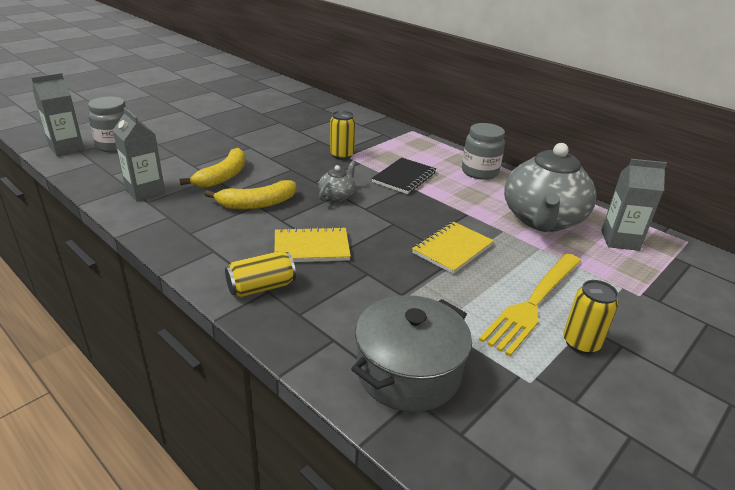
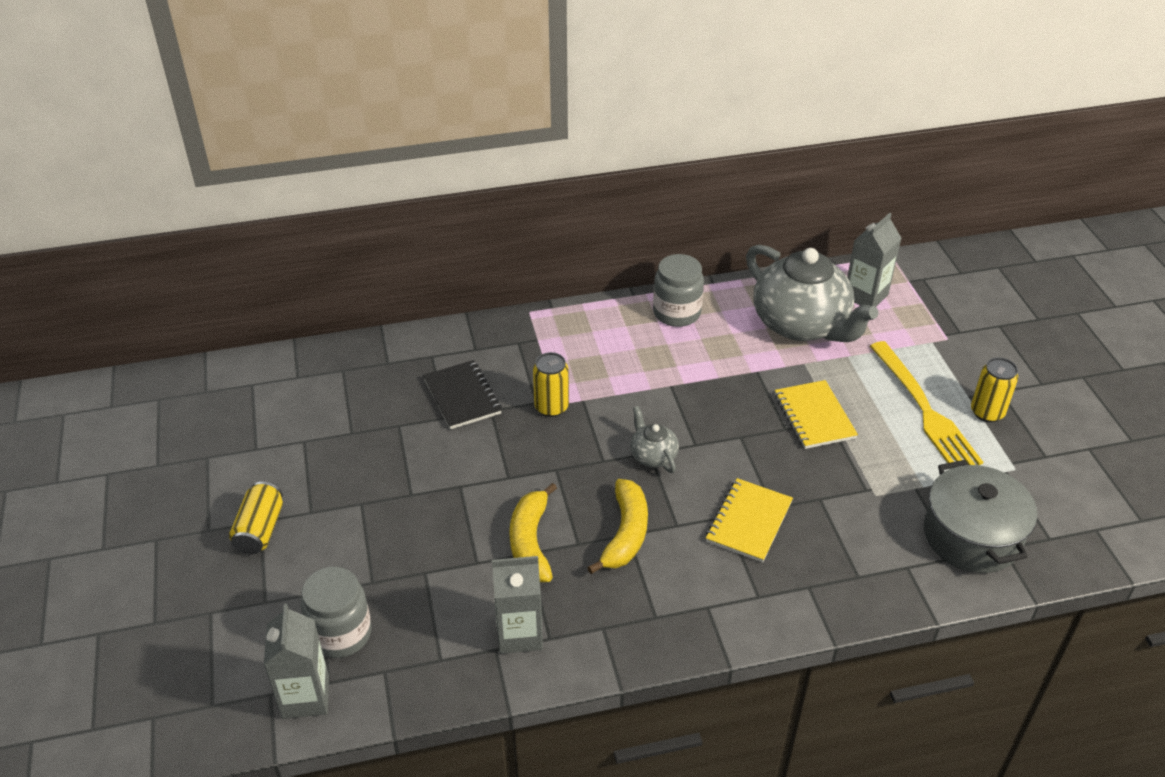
camera: 55 degrees left, 10 degrees up
yellow banana [180,148,246,188] -> yellow banana turned 150 degrees counterclockwise [510,483,557,582]
yellow can [225,251,296,297] -> yellow can moved to [229,482,283,555]
black notebook [372,157,436,194] -> black notebook moved to [423,360,502,429]

